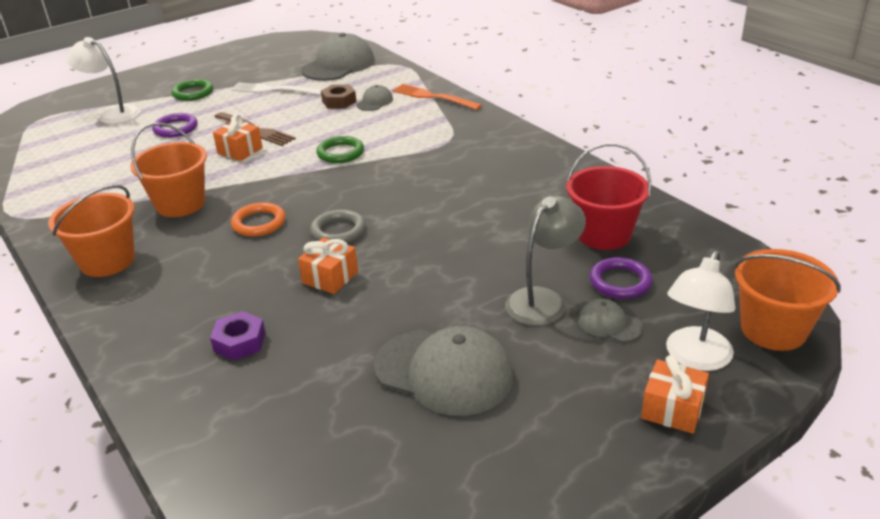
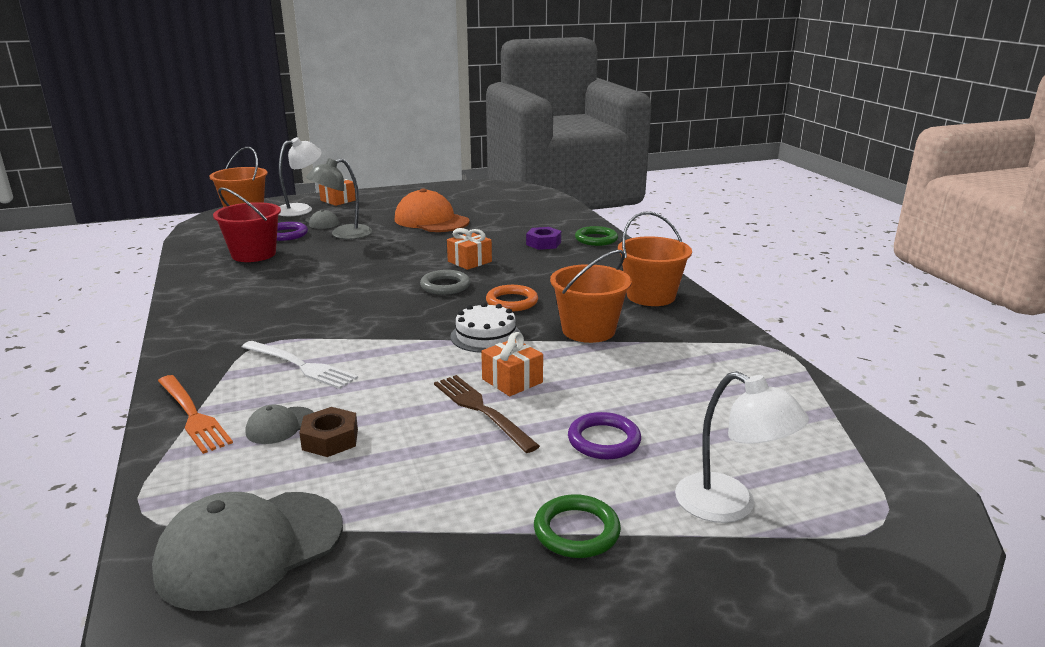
camera: 165 degrees left, 10 degrees down
white fork [231,82,323,95] -> white fork moved to [242,341,358,389]
green ring [316,136,364,163] -> green ring moved to [575,226,618,246]
grey cap [374,326,513,416] -> orange cap [395,189,470,232]
none -> white cake [450,302,521,353]

